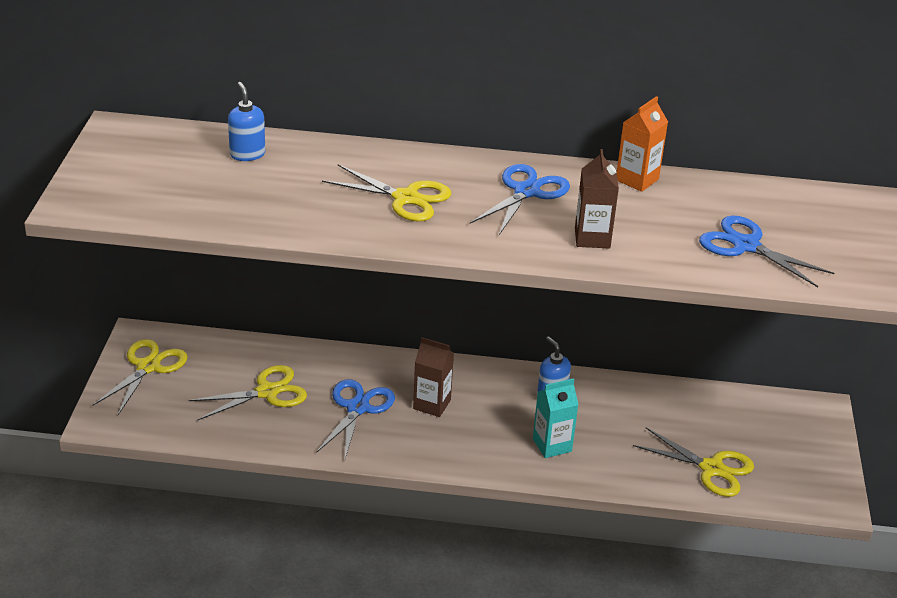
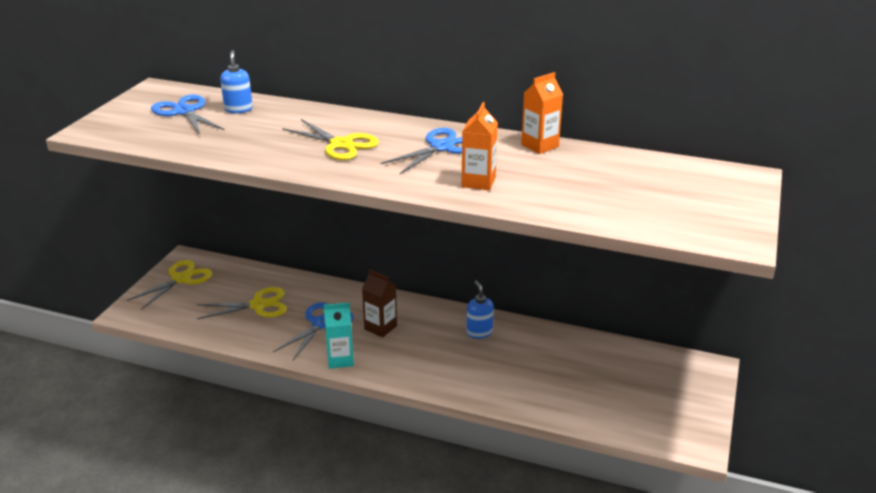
camera: 15 degrees right, 5 degrees down
turquoise carton [533,378,579,458] -> turquoise carton moved to [324,303,354,369]
brown carton [575,149,619,248] -> orange carton [461,102,498,190]
yellow scissors [633,427,754,497] -> none
blue scissors [699,216,834,287] -> blue scissors moved to [151,95,224,135]

